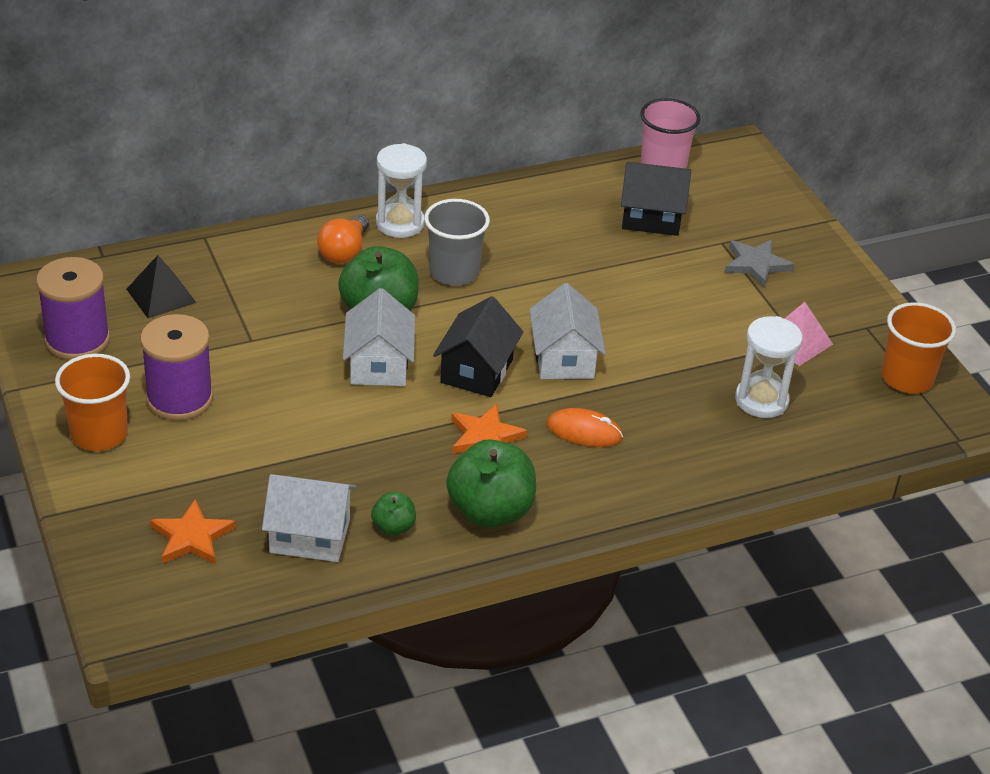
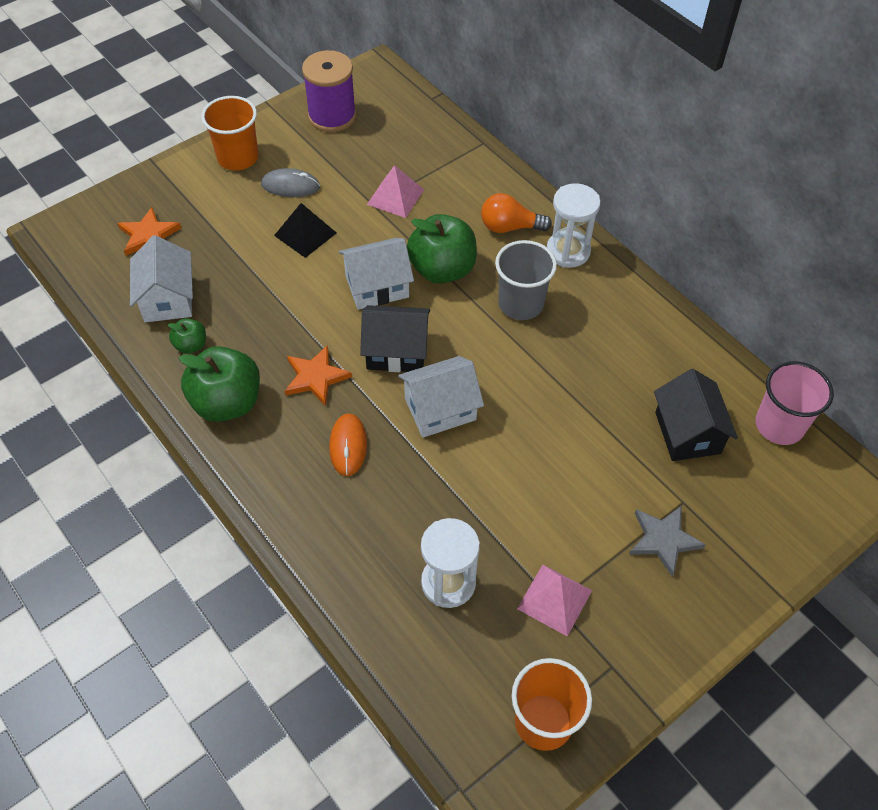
camera: 75 degrees right, 15 degrees up
black pyramid [127,255,197,318] -> black pyramid moved to [274,203,337,258]
purple spool [140,314,213,421] -> grey mouse [261,168,320,197]
none -> pink pyramid [367,165,424,218]

